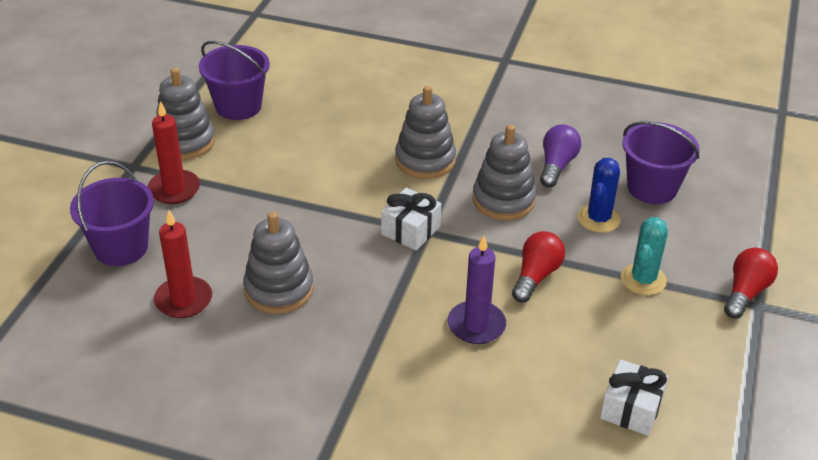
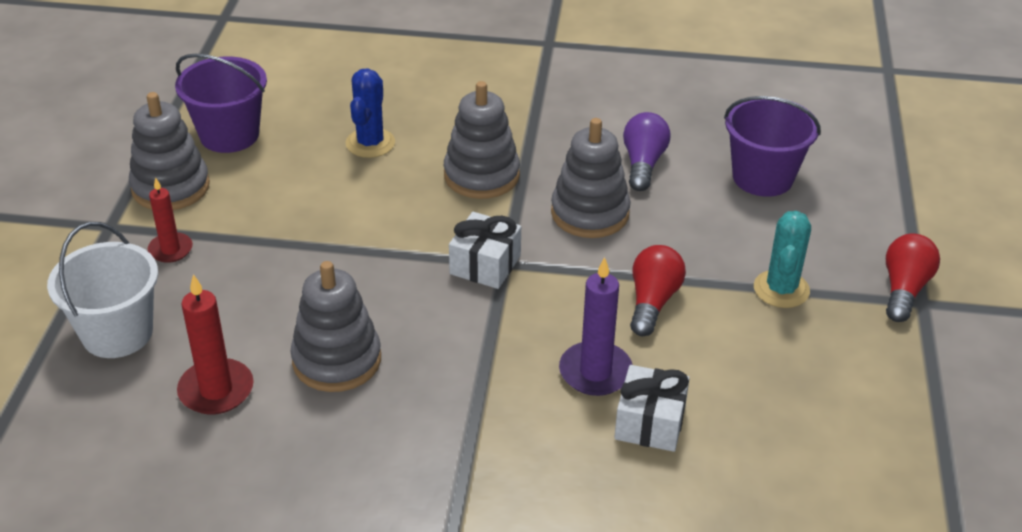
camera: 10 degrees left, 0 degrees up
purple bucket [70,161,154,266] -> white bucket [47,222,158,358]
red candle [148,101,200,204] -> red candle [148,177,193,263], size x0.66
blue cactus [577,158,621,233] -> blue cactus moved to [345,68,395,158]
white gift [600,359,668,436] -> white gift moved to [614,365,690,452]

